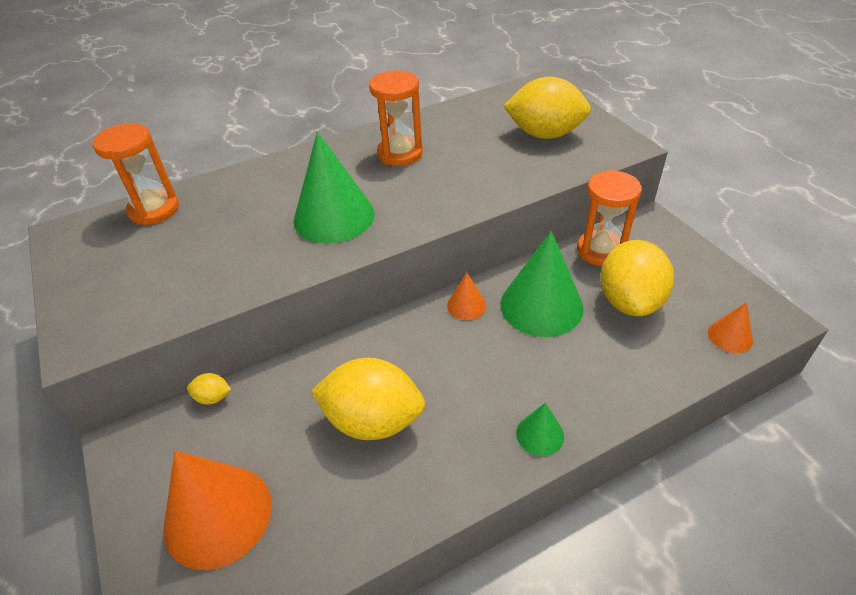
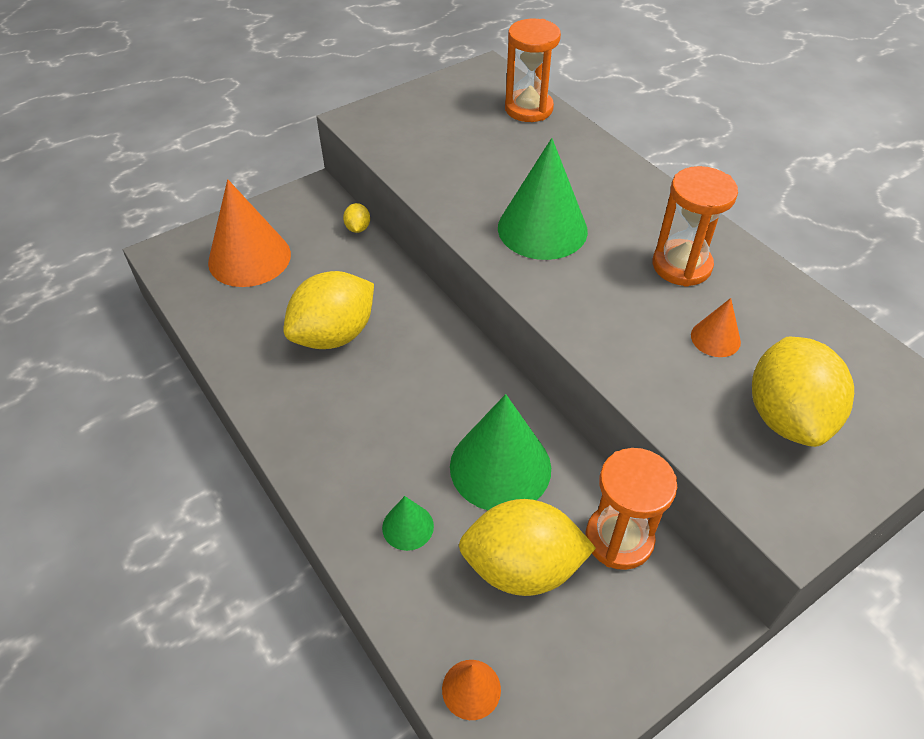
camera: 80 degrees right, 5 degrees up
yellow lemon [311,358,425,440] -> yellow lemon turned 45 degrees clockwise [283,271,374,349]
orange cone [447,272,486,320] -> orange cone moved to [691,298,741,357]
green cone [516,403,564,456] -> green cone moved to [382,496,434,551]

